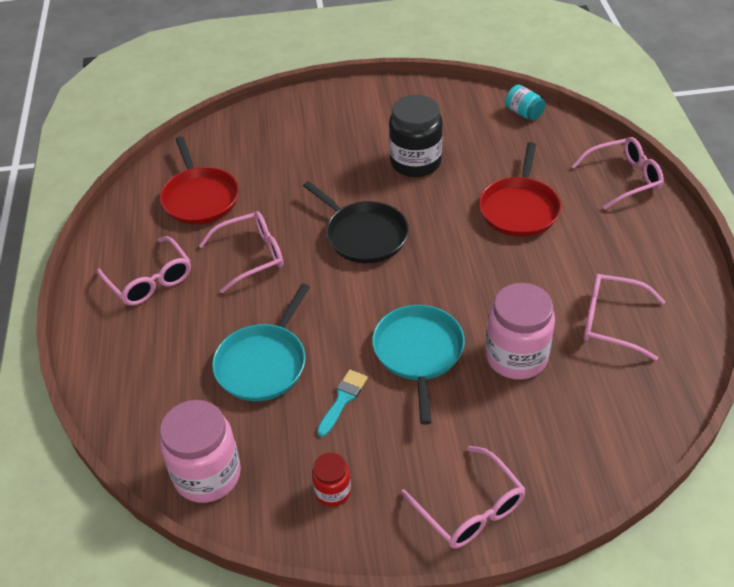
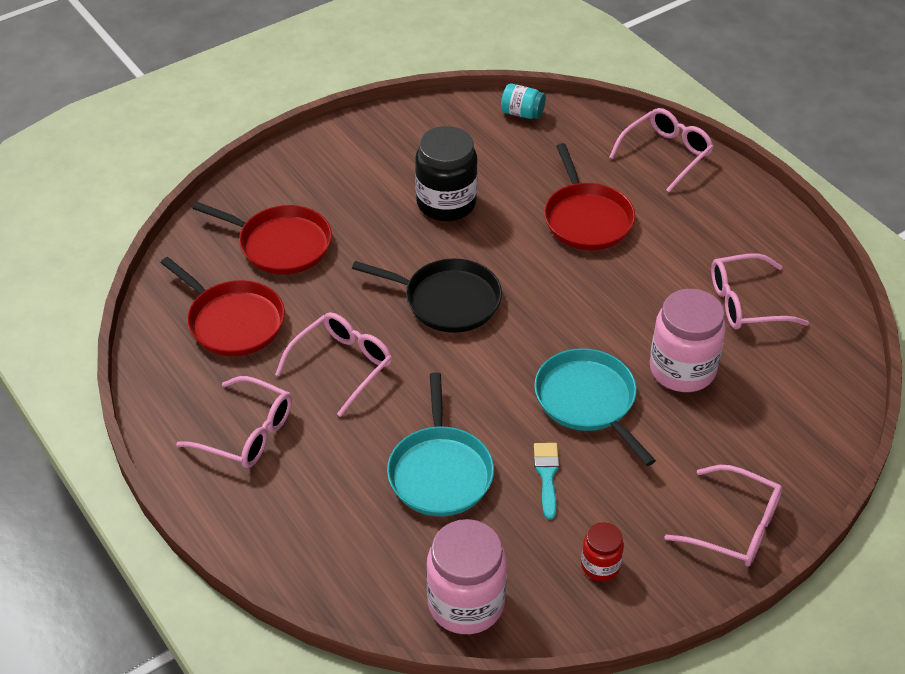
camera: 30 degrees left, 0 degrees up
none -> red pan [192,202,332,274]

